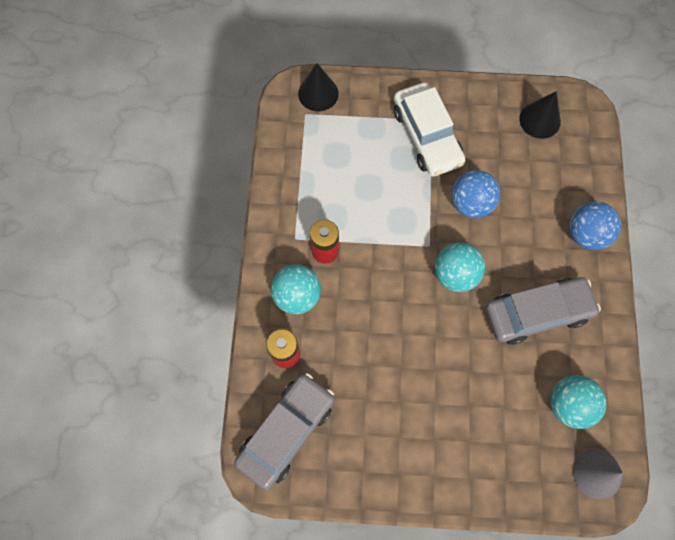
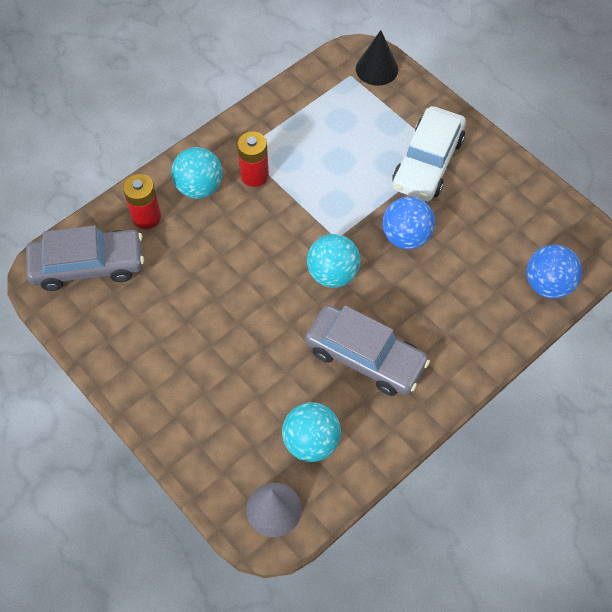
camera: 45 degrees right, 10 degrees down
black cone [519,91,561,139] -> none
blue ball [569,202,621,250] -> blue ball moved to [526,245,582,299]

